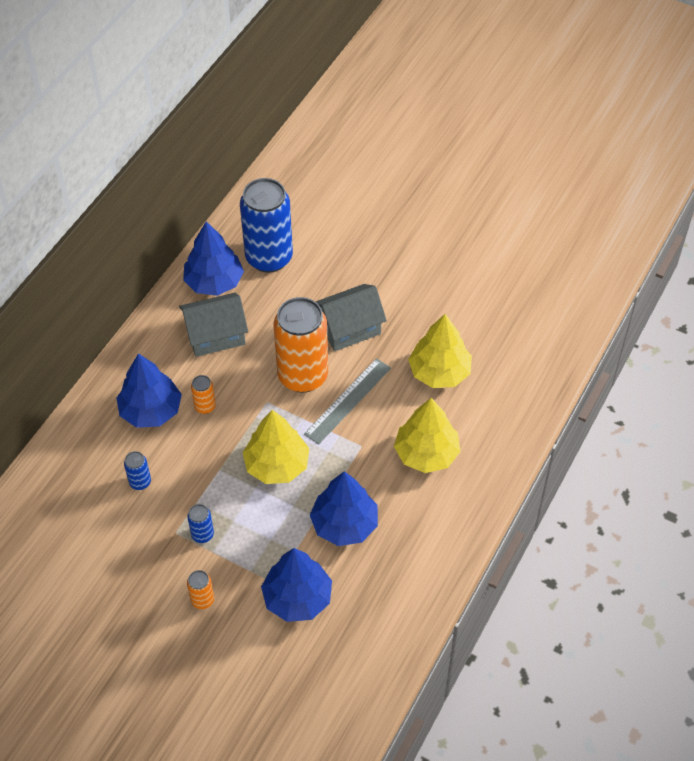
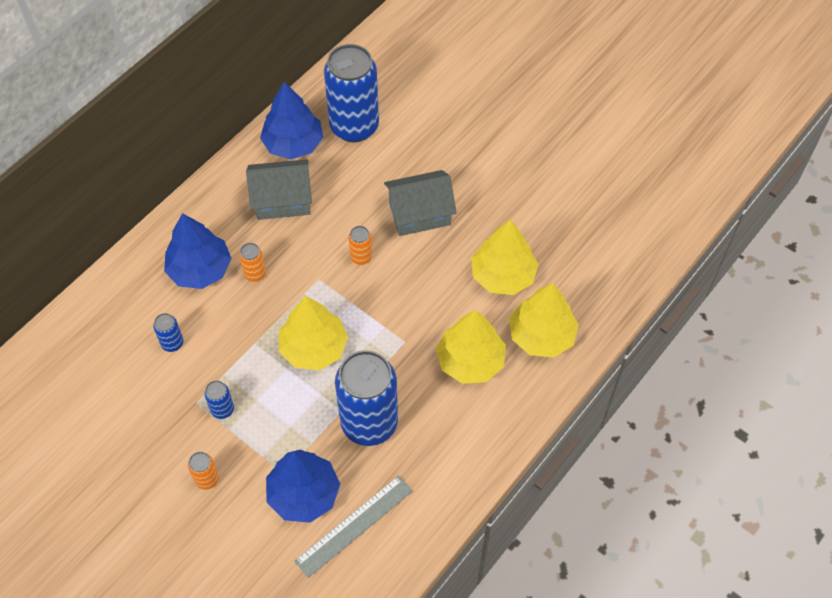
camera: 10 degrees right, 5 degrees up
orange can [274,297,328,393] -> orange can [349,226,372,265], size x0.42
grey ruler [304,358,391,444] -> grey ruler moved to [294,475,413,578]
blue tree [310,471,378,546] -> blue can [335,350,398,446]
none -> yellow tree [509,283,579,357]

